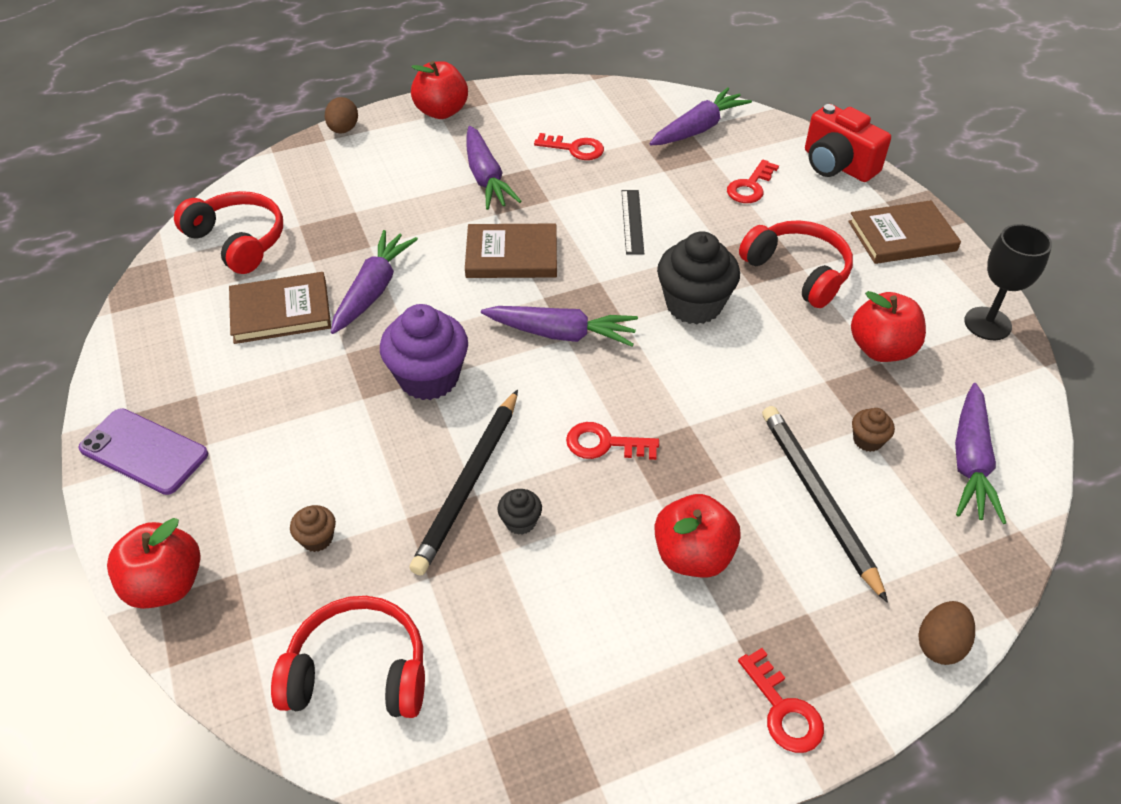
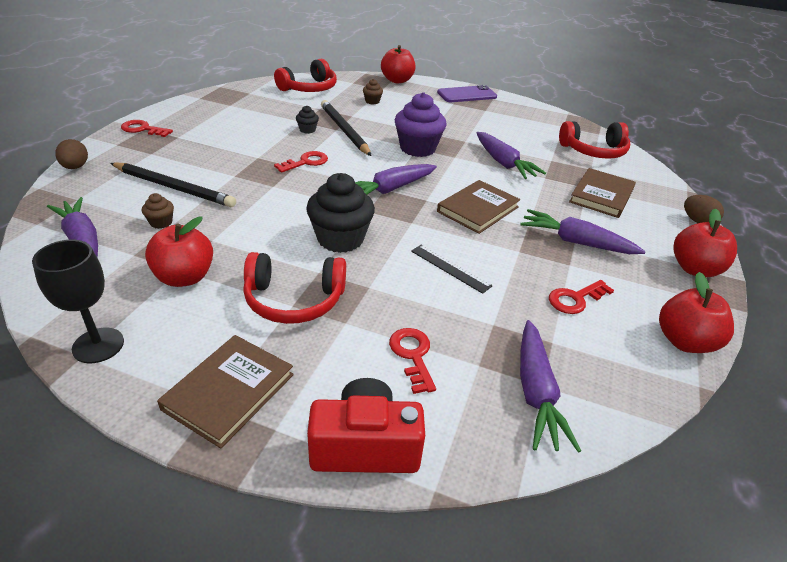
camera: 130 degrees right, 10 degrees down
brown book [229,272,331,344] -> brown book moved to [569,168,636,218]
red apple [655,494,741,578] -> red apple moved to [659,272,734,353]

